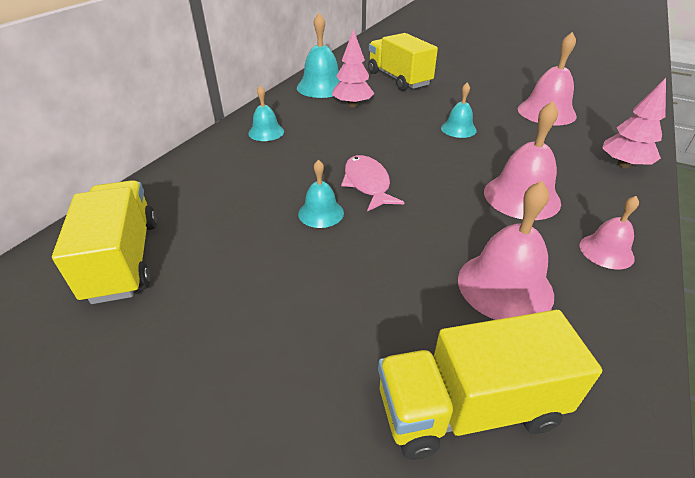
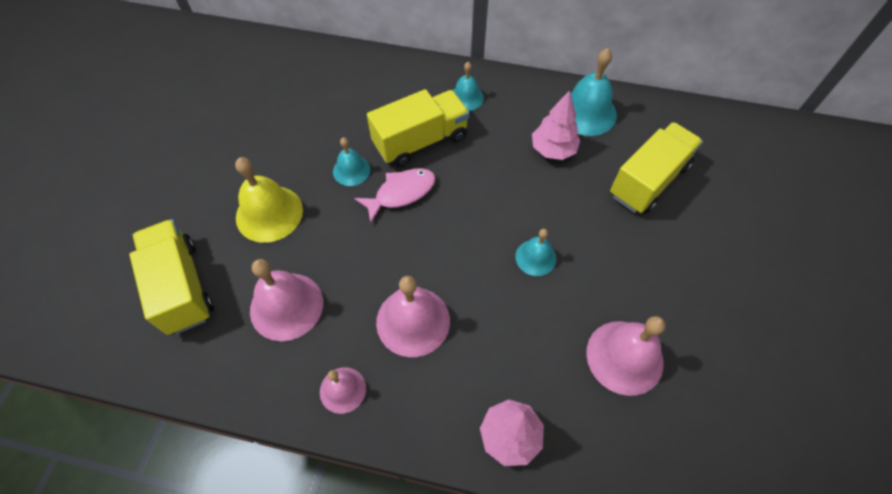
camera: 75 degrees right, 20 degrees up
yellow truck [52,180,157,304] -> yellow truck moved to [367,89,470,167]
none -> yellow bell [235,157,303,243]

